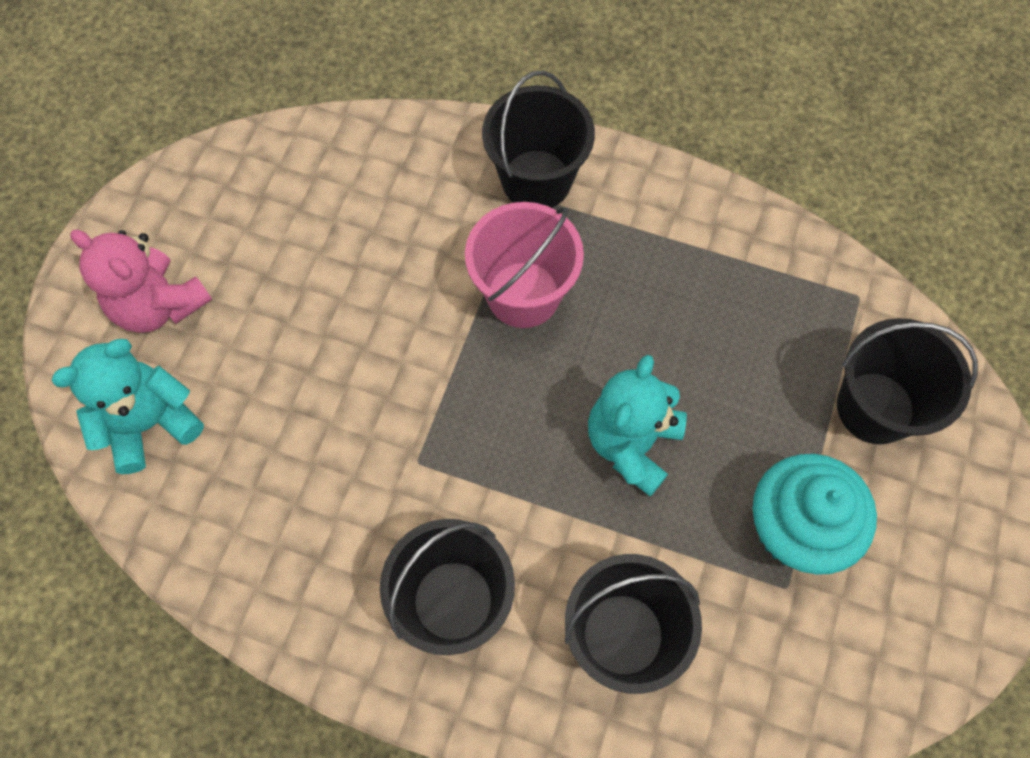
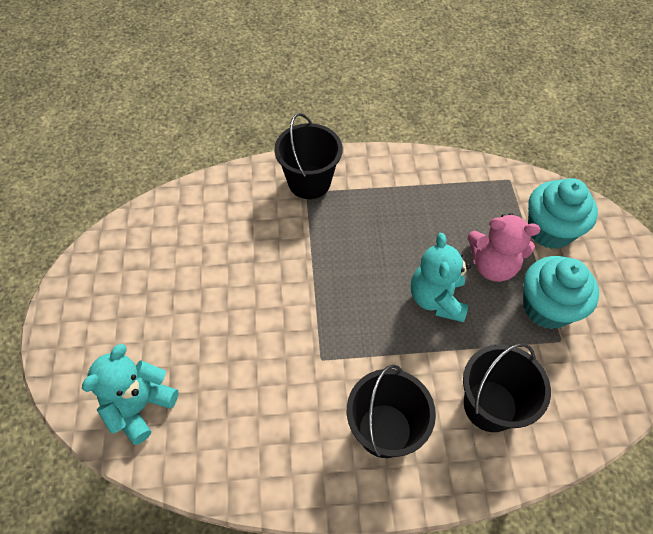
camera: 25 degrees left, 10 degrees down
pink teddy bear [70,230,212,333] -> pink teddy bear moved to [467,213,540,282]
pink bucket [465,202,584,328] -> none
black bucket [837,318,978,445] -> turquoise cupcake [528,178,598,249]

